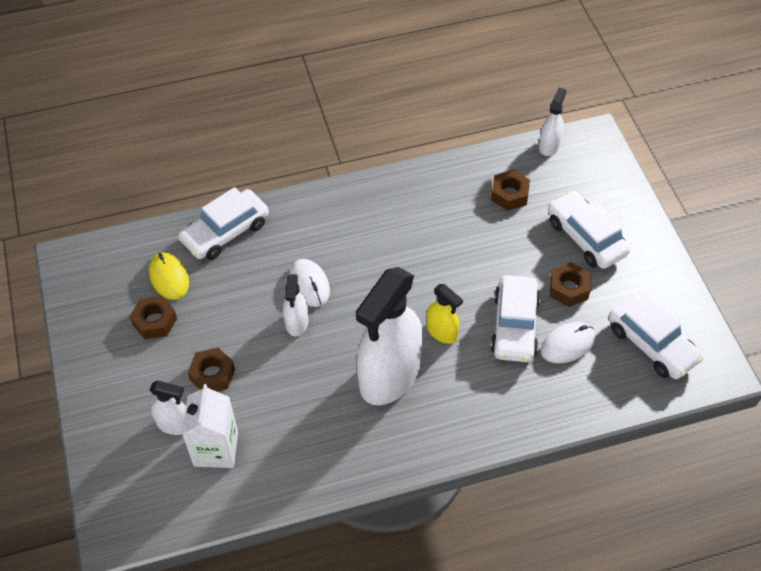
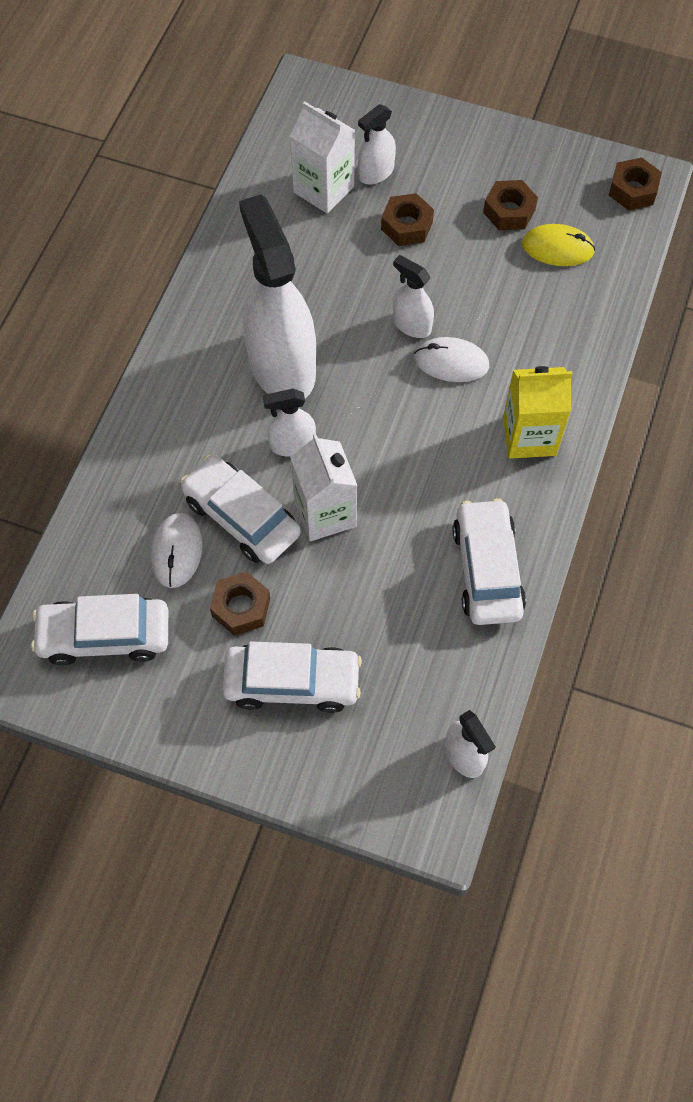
camera: 125 degrees right, 10 degrees up
white car [178,187,269,260] -> white car moved to [453,498,526,625]
yellow spray bottle [427,284,463,344] -> white spray bottle [263,389,316,457]
brown nut [491,170,530,211] -> brown nut moved to [609,158,662,210]
none -> white carton [290,433,358,541]
none -> yellow carton [503,366,572,459]

